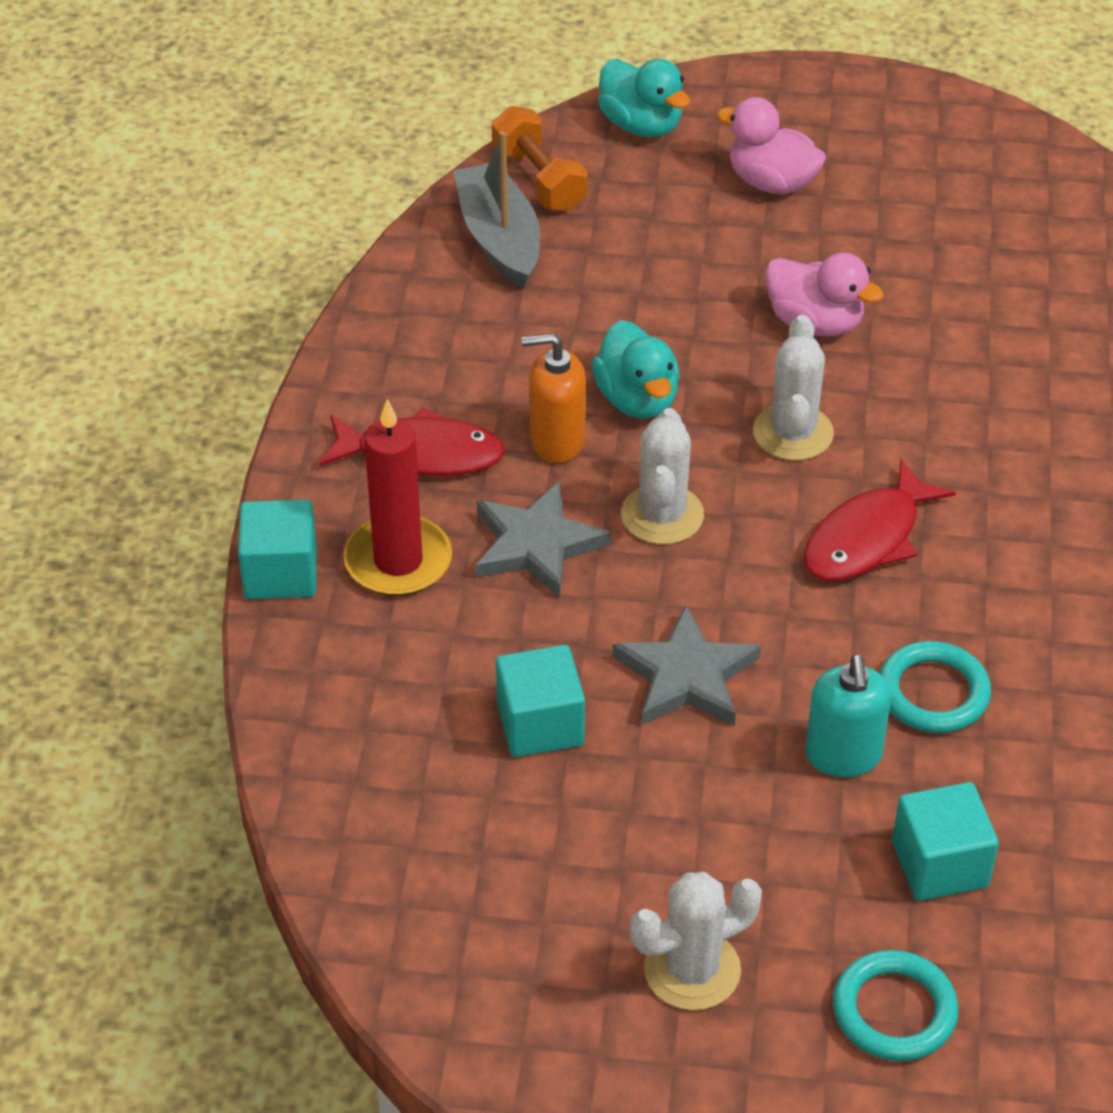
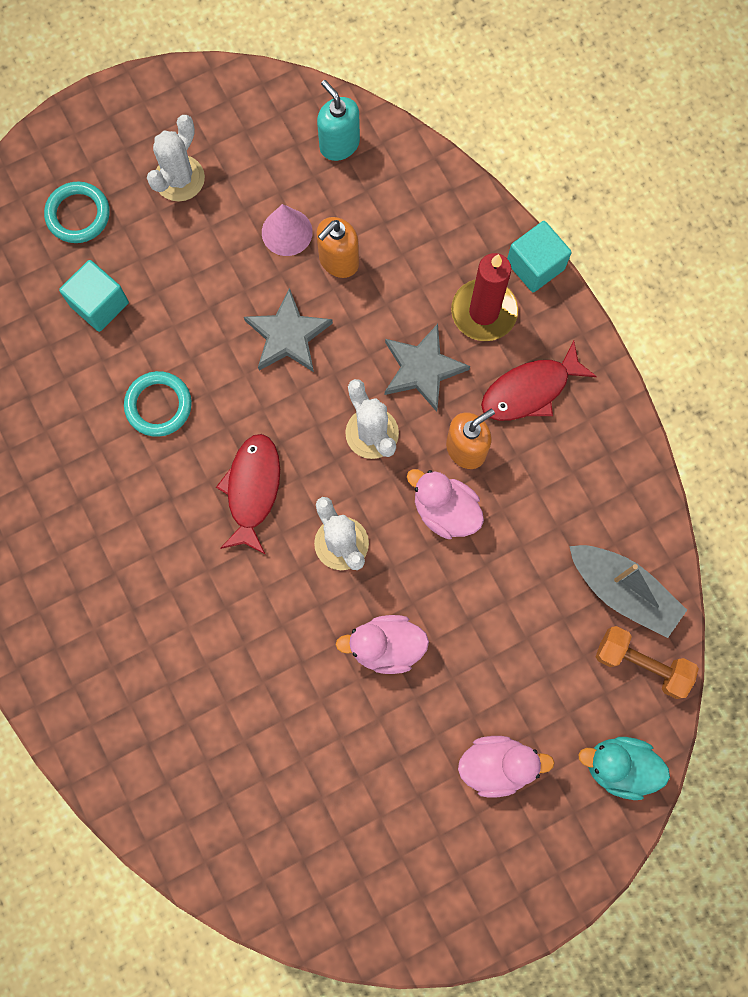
camera: 145 degrees right, 30 degrees up
turquoise cube [496,645,585,757] -> orange soap dispenser [316,217,359,278]
turquoise duck [592,320,680,419] -> pink duck [407,469,484,539]
turquoise soap dispenser [805,654,891,777] -> turquoise soap dispenser moved to [317,80,360,161]
none -> pink cone [262,204,313,256]

